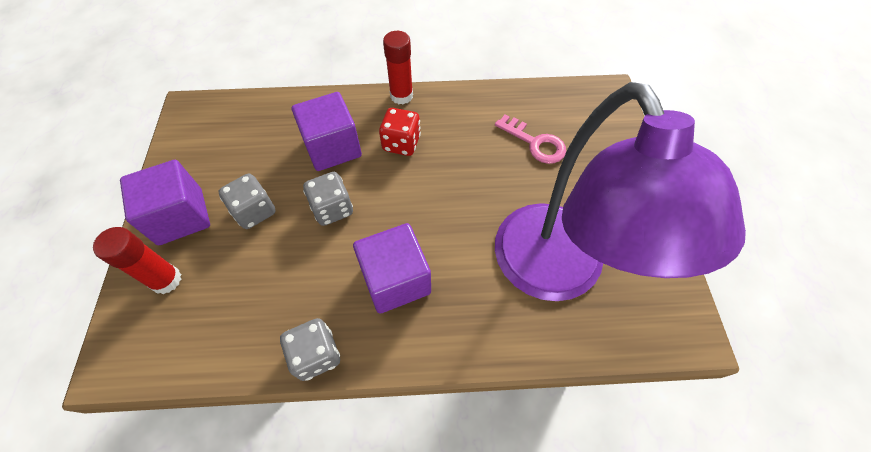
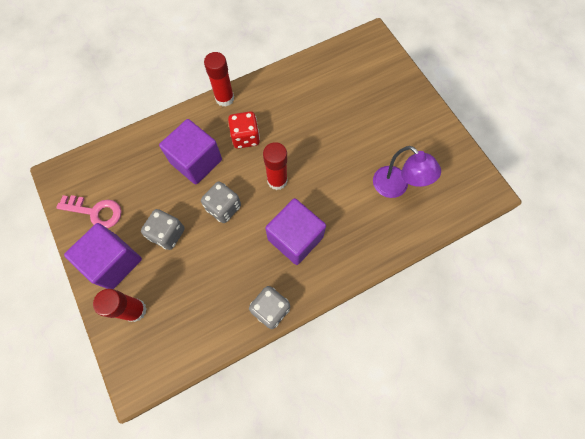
camera: 25 degrees left, 10 degrees up
purple lamp [495,82,746,301] -> purple lamp [373,146,441,198], size x0.46
pink key [495,114,566,164] -> pink key moved to [56,195,121,228]
none -> red glue stick [263,142,288,190]

